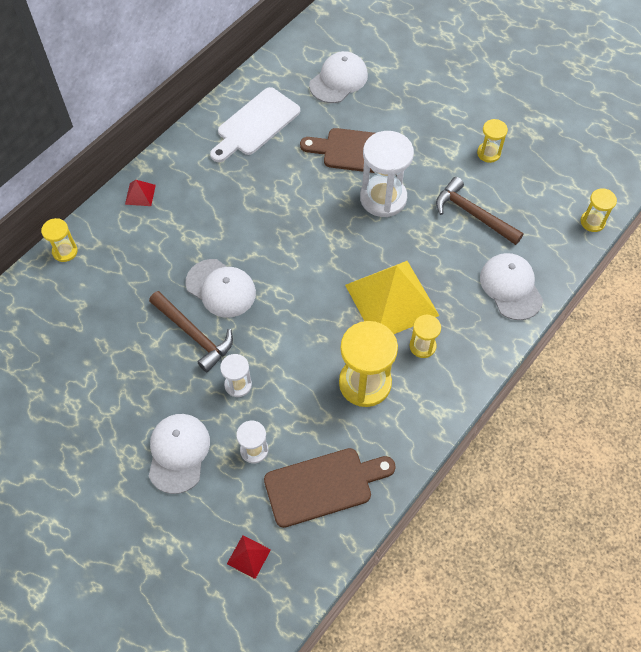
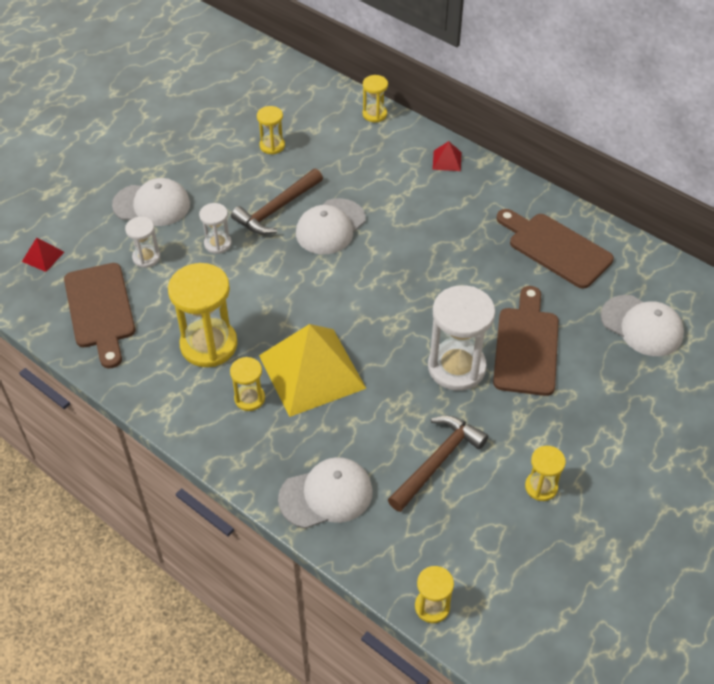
camera: 90 degrees right, 10 degrees down
white cutting board [210,87,300,162] -> brown cutting board [496,209,614,289]
none -> yellow hourglass [257,106,285,154]

